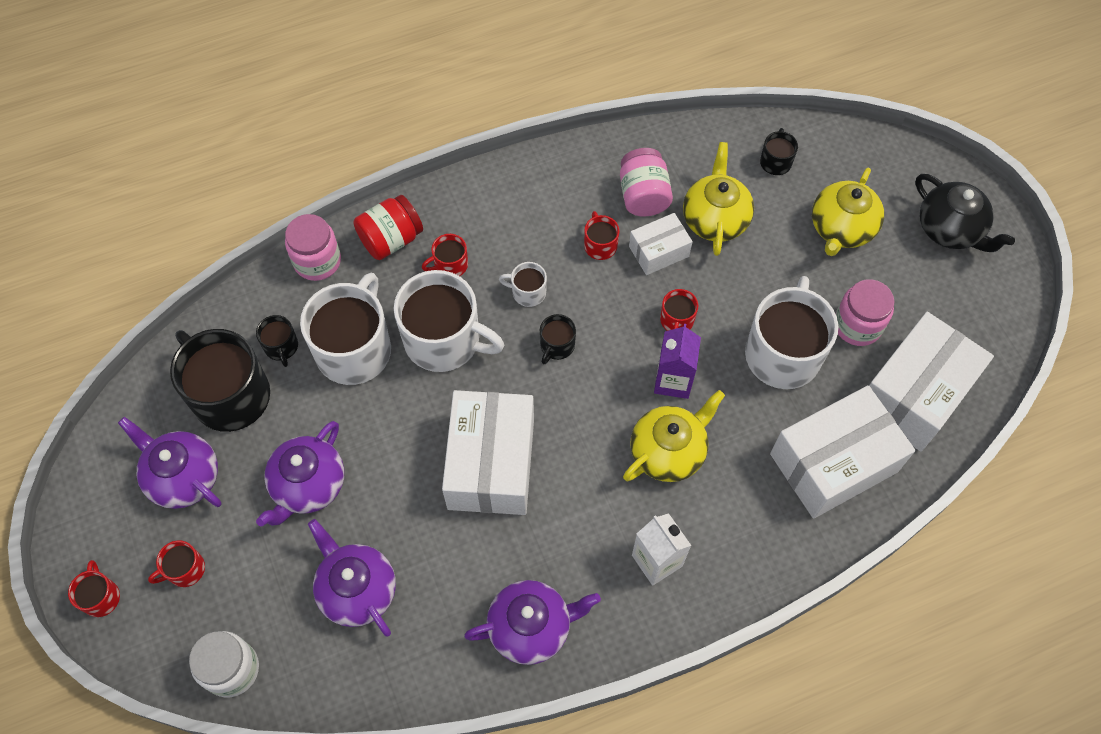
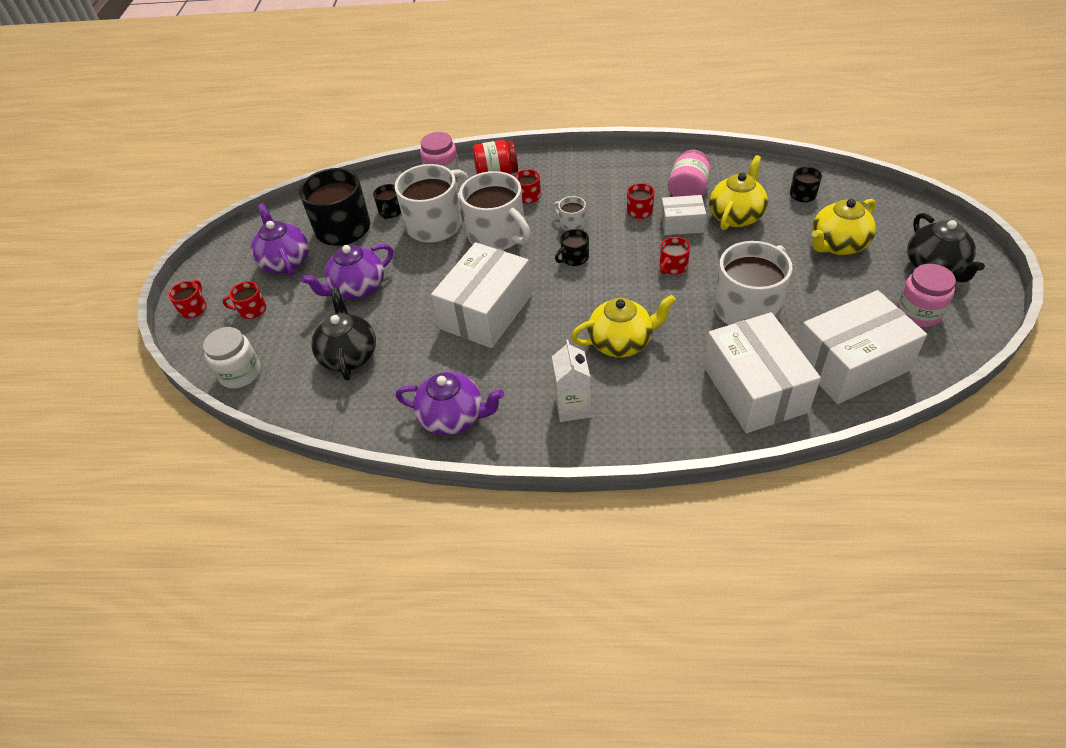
camera: 30 degrees right, 15 degrees down
purple teapot [308,519,396,637] -> black teapot [311,287,376,381]
purple carton [654,324,701,399] -> none
white box [770,385,916,519] -> white box turned 75 degrees clockwise [704,312,821,433]
pink jar [836,279,895,346] -> pink jar moved to [897,264,956,327]

